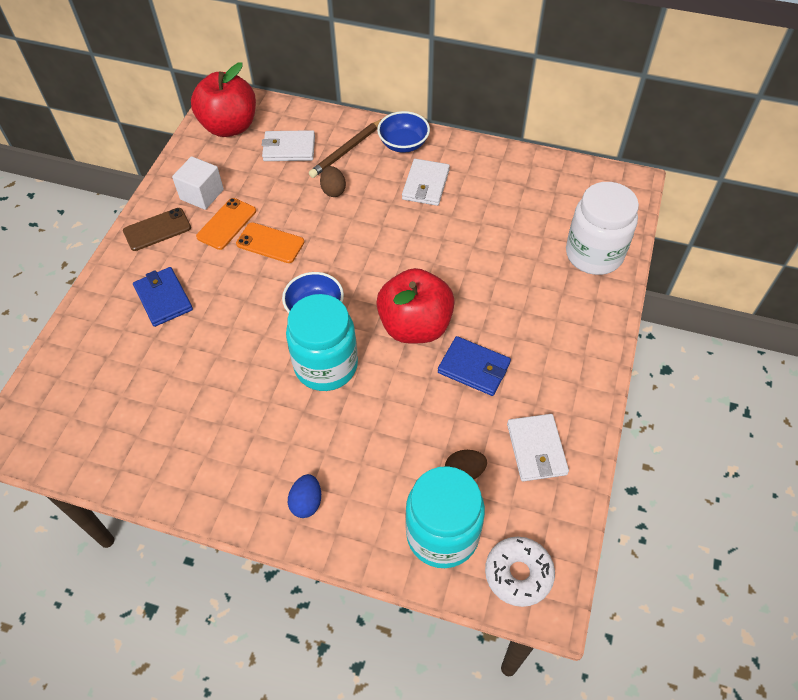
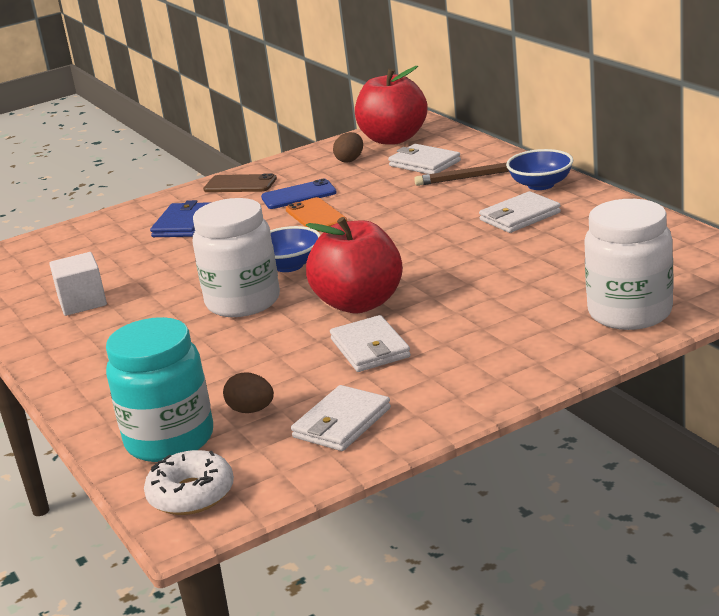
camera: 45 degrees right, 30 degrees down
white cube [172,156,224,210] -> white cube moved to [49,252,107,316]
orange phone [196,198,256,250] -> blue phone [261,179,337,209]
turquoise jar [286,294,358,391] -> white jar [193,198,280,317]
blue egg [288,474,321,518] -> none
brown egg [320,166,346,197] -> brown egg moved to [333,132,363,162]
blue wallet [438,336,511,396] -> white wallet [330,315,411,372]

